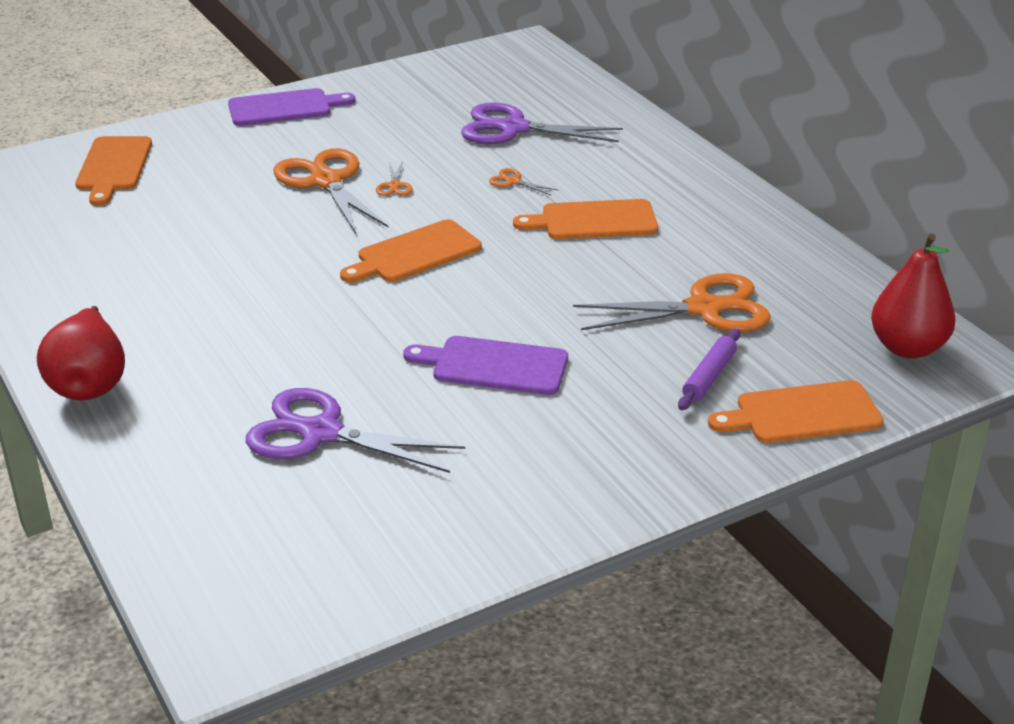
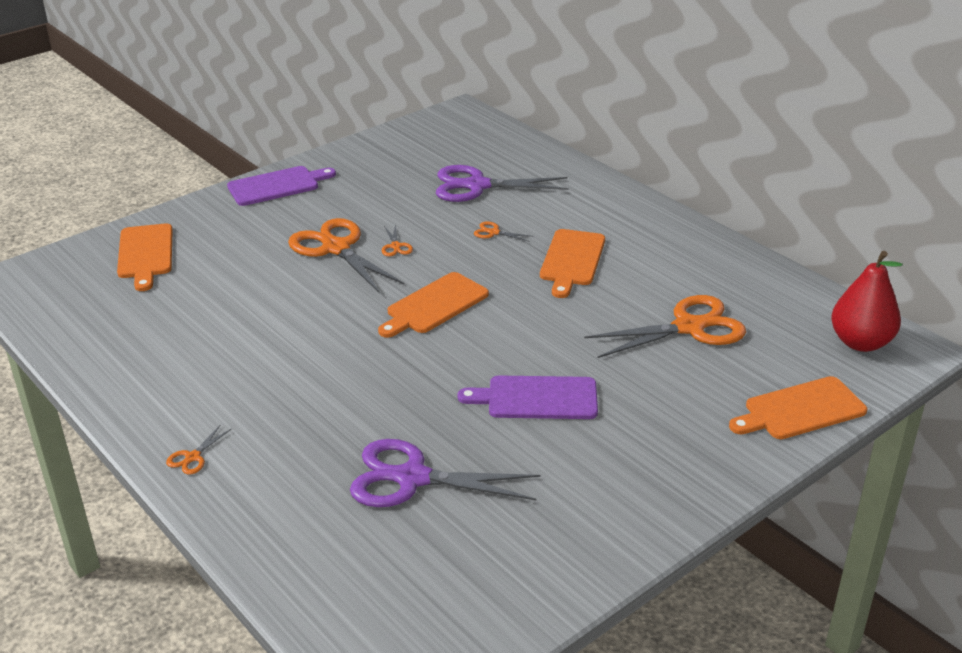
camera: 10 degrees left, 0 degrees up
red pear [37,306,125,400] -> orange scissors [166,425,232,475]
orange cutting board [513,199,658,239] -> orange cutting board turned 60 degrees counterclockwise [540,229,605,298]
purple rolling pin [678,329,740,410] -> none

